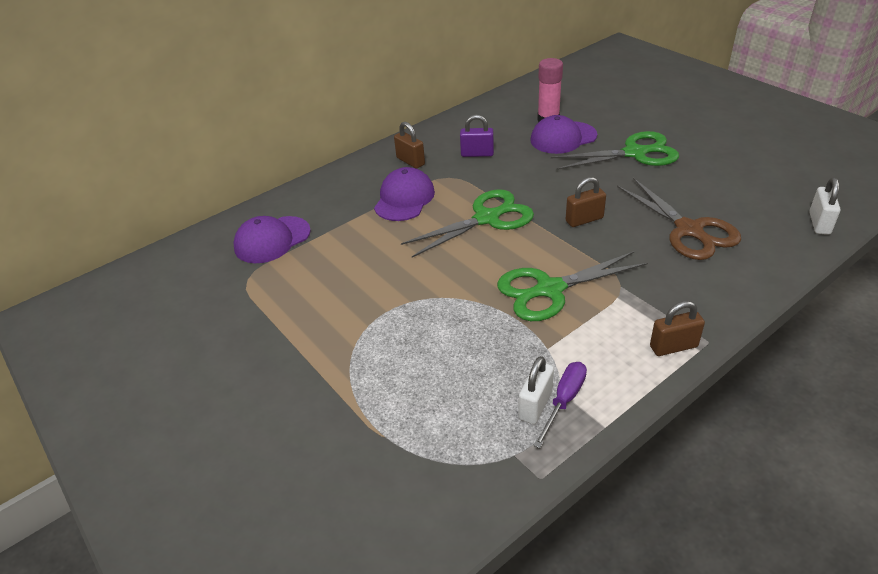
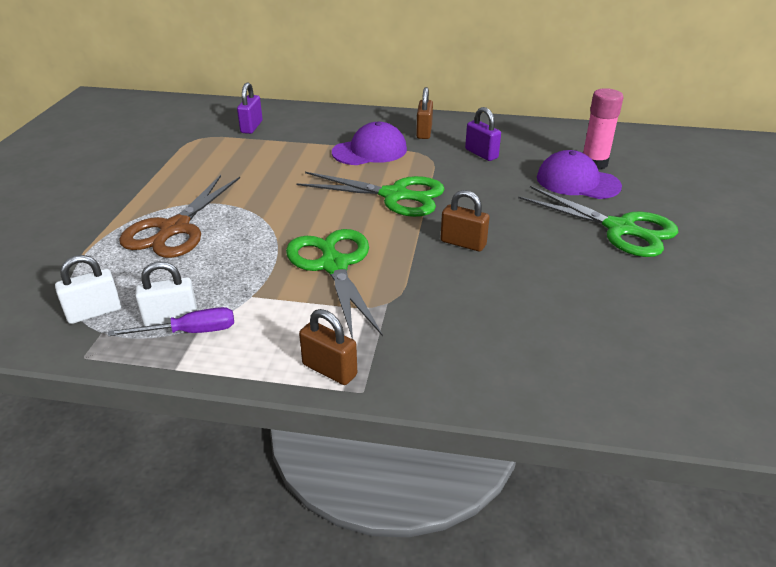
camera: 45 degrees right, 5 degrees down
purple cap [233,216,311,263] -> purple padlock [237,82,263,134]
green scissors [497,251,648,321] -> green scissors turned 45 degrees clockwise [286,229,383,339]
brown scissors [617,178,741,260] -> brown scissors moved to [119,175,240,258]
white padlock [809,178,841,235] -> white padlock moved to [55,255,121,324]

